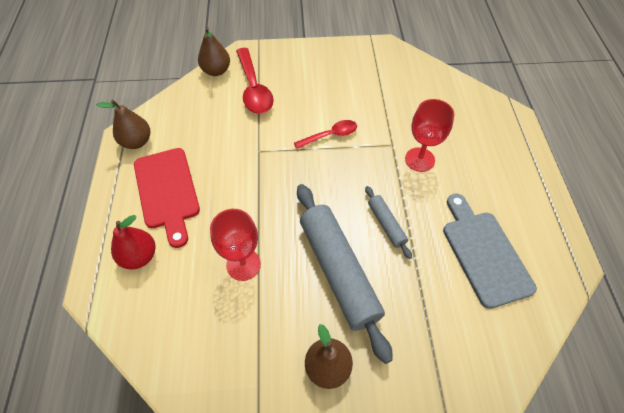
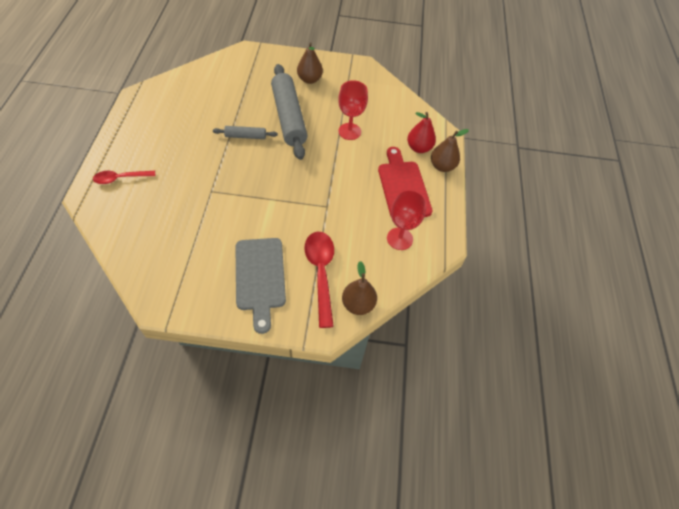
camera: 175 degrees left, 0 degrees up
brown pear [96,100,150,149] -> brown pear moved to [431,129,469,172]
red spoon [294,120,357,149] -> red spoon moved to [93,171,155,184]
grey rolling pin [365,186,412,259] -> grey rolling pin turned 75 degrees counterclockwise [213,126,278,139]
red goblet [405,99,454,172] -> red goblet moved to [387,190,427,250]
grey cutting board [443,194,537,309] -> grey cutting board moved to [235,238,286,334]

